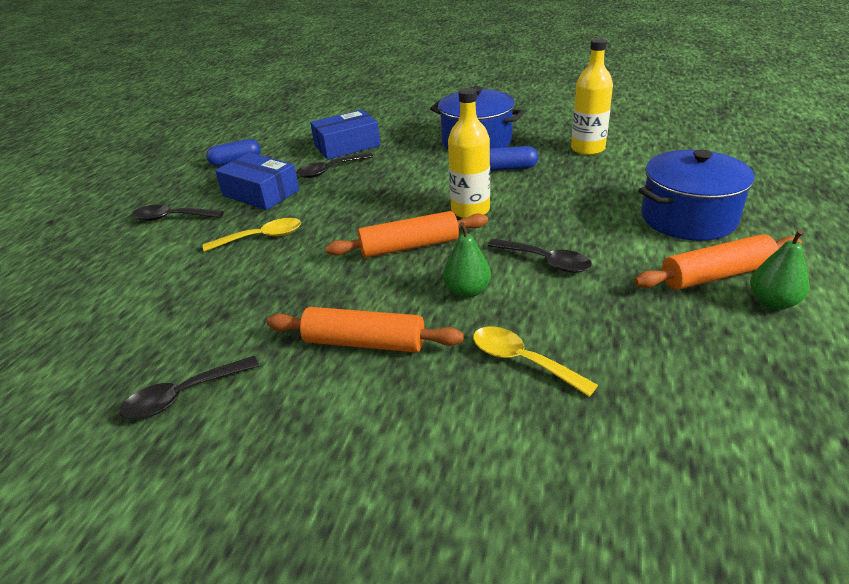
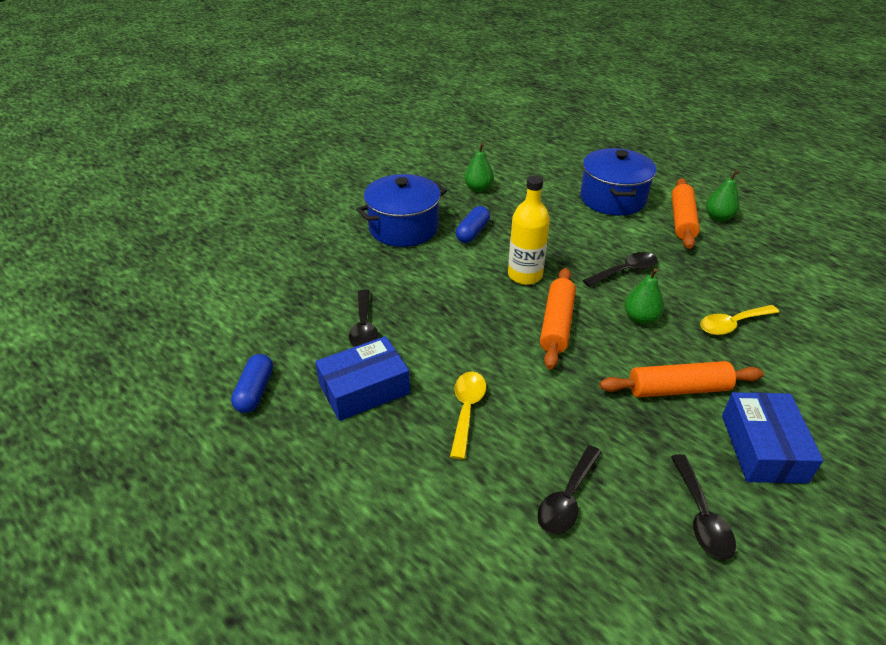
camera: 65 degrees left, 5 degrees up
black spoon [132,205,224,221] -> black spoon moved to [537,445,602,534]
orange rolling pin [266,307,464,352] -> orange rolling pin turned 45 degrees clockwise [599,361,764,398]
blue box [310,110,381,160] -> blue box moved to [722,392,823,484]
yellow bottle [571,38,613,155] -> green pear [464,143,494,192]

